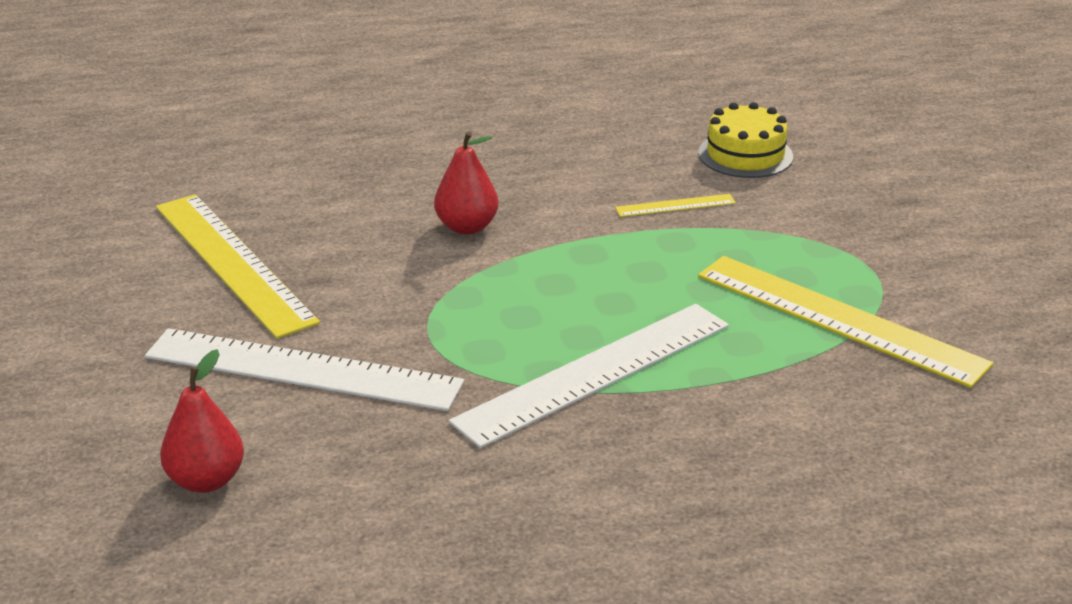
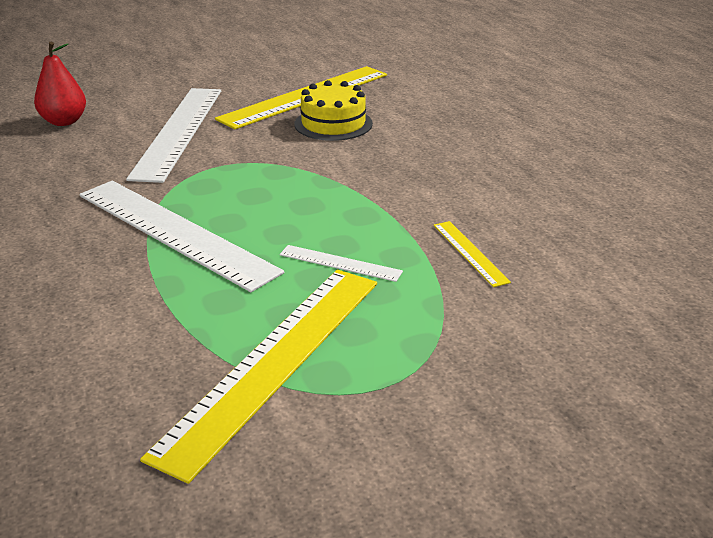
camera: 80 degrees right, 0 degrees up
red pear [434,131,498,235] -> none
yellow cake [698,102,793,178] -> yellow cake moved to [294,80,373,141]
none -> white ruler [280,245,403,282]

